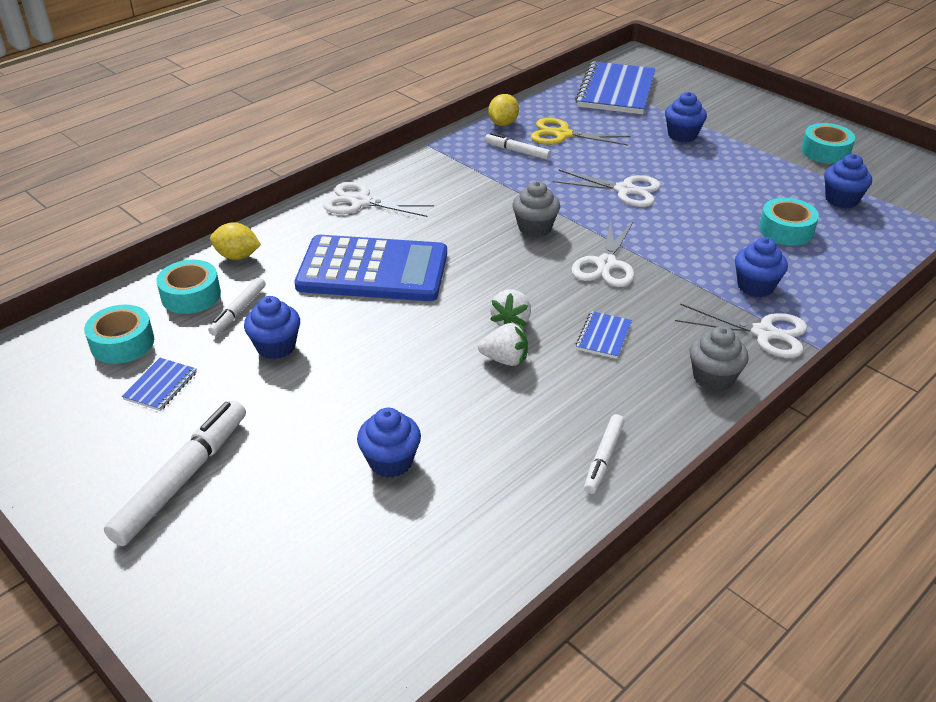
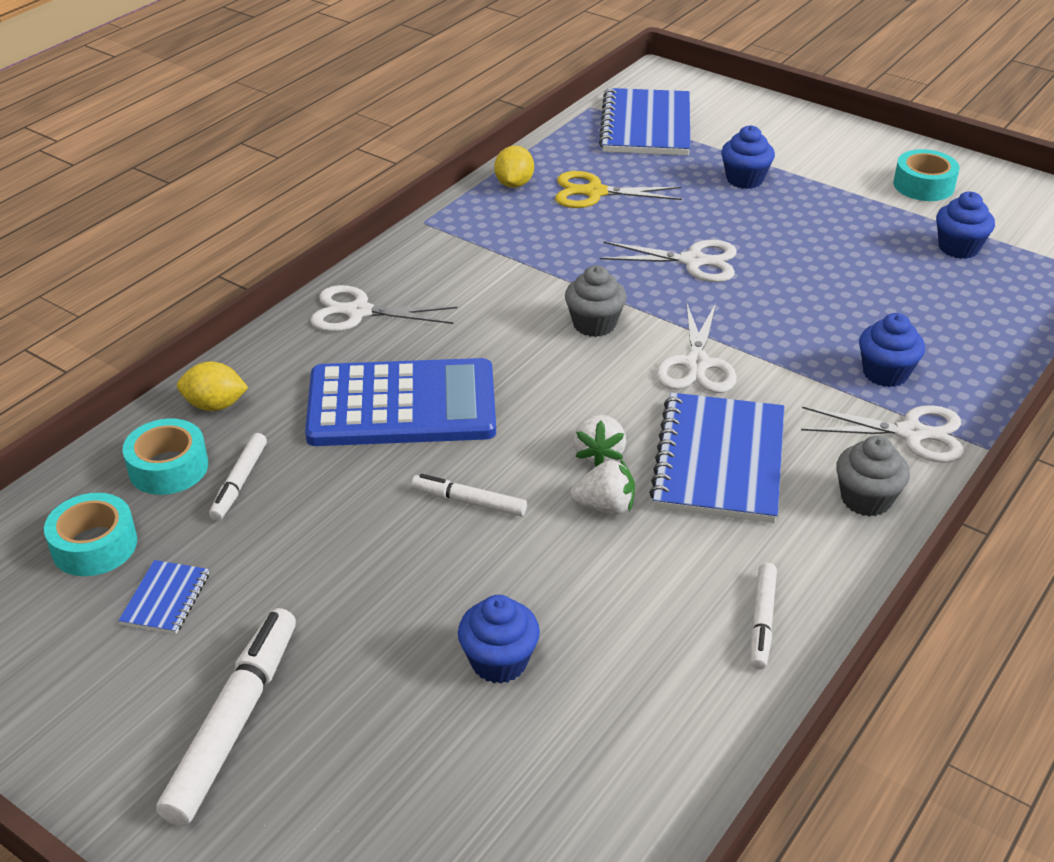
camera: 10 degrees left, 0 degrees up
blue cupcake [244,296,300,359] -> none
white marker [485,133,551,160] -> white marker moved to [411,474,527,516]
blue notebook [576,311,632,359] -> blue notebook [649,392,784,523], size x2.20
turquoise tape [759,198,819,246] -> none

